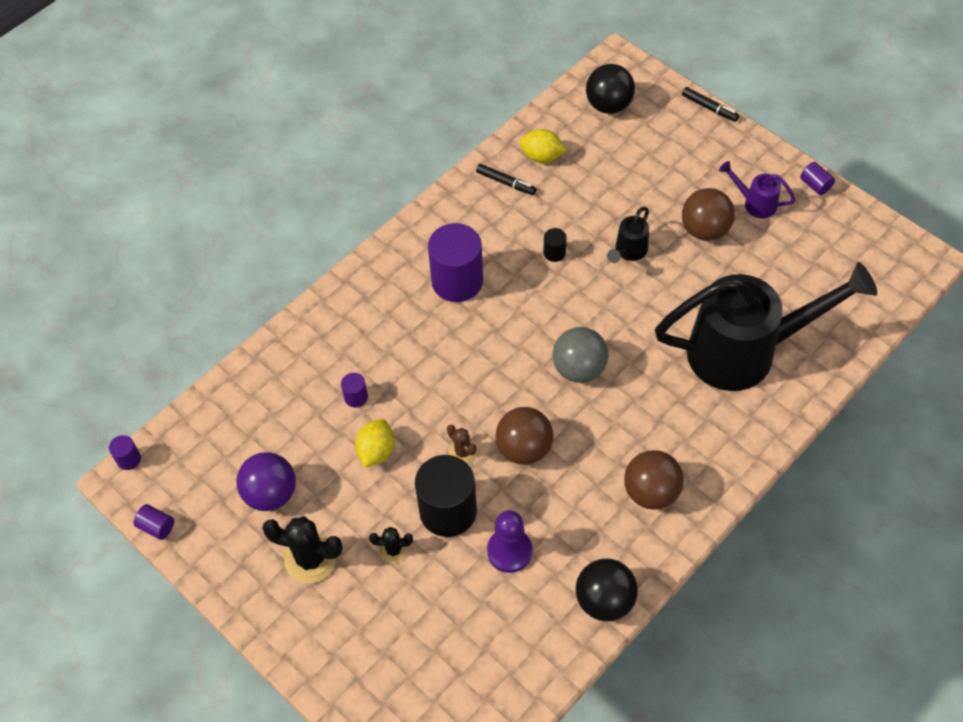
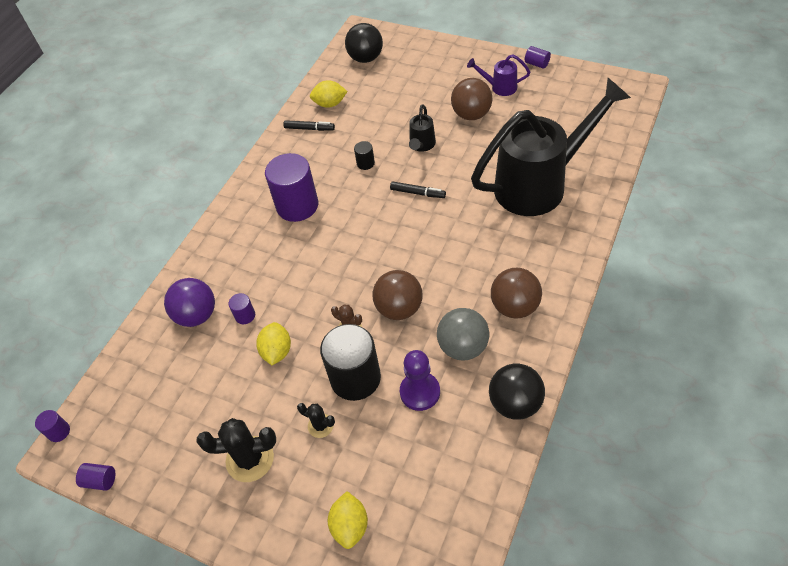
camera: 15 degrees left, 5 degrees down
purple ball [236,452,296,511] -> purple ball moved to [164,278,215,327]
black cactus [369,527,413,563] -> black cactus turned 45 degrees clockwise [297,403,335,438]
grey ball [552,327,608,383] -> grey ball moved to [437,308,489,361]
black marker [682,87,739,122] -> black marker moved to [390,181,446,198]
none -> yellow lemon [328,491,368,549]

